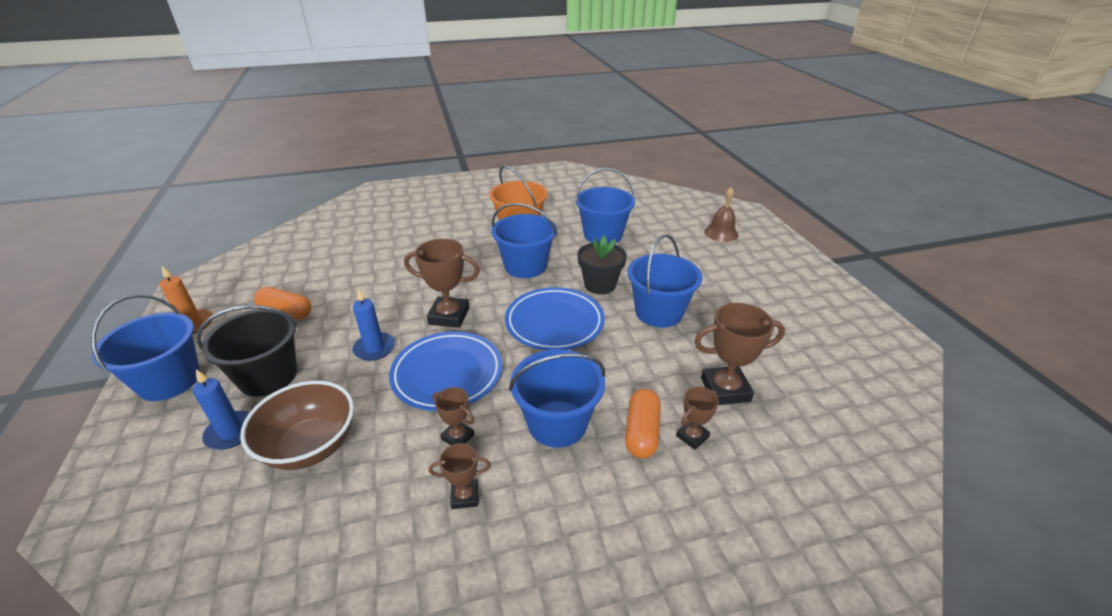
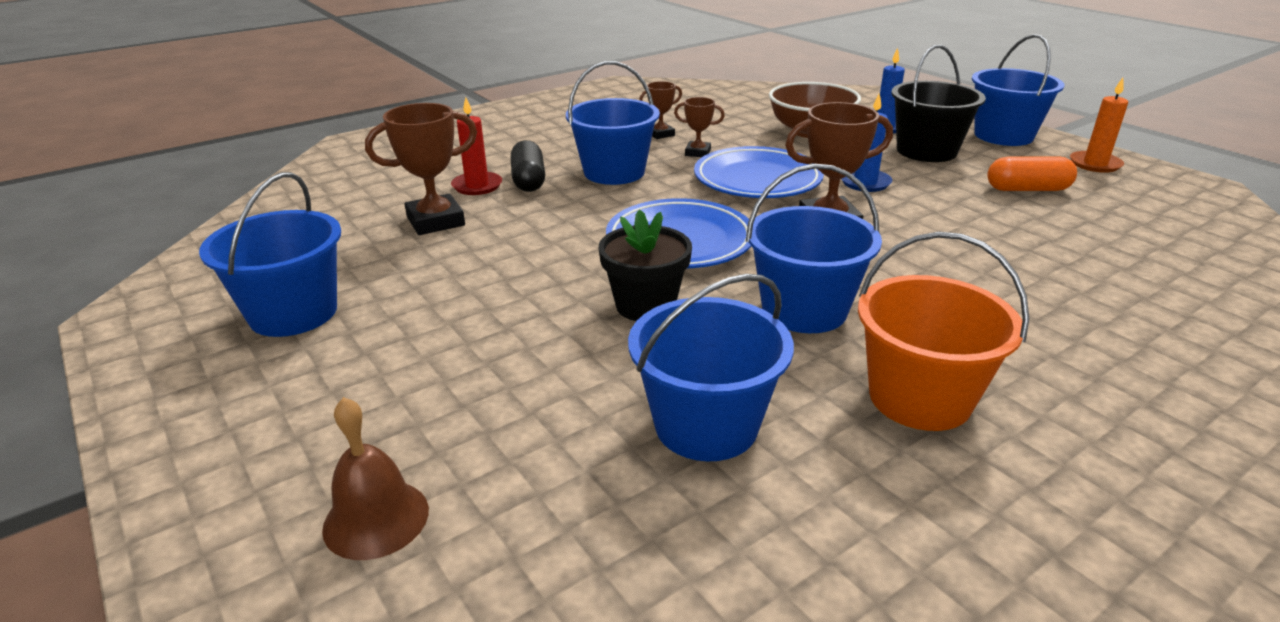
camera: 160 degrees right, 5 degrees down
orange capsule [625,389,661,459] -> black capsule [511,140,545,192]
blue bucket [628,235,702,328] -> blue bucket moved to [199,172,341,337]
brown trophy [676,387,719,450] -> red candle [451,97,502,195]

